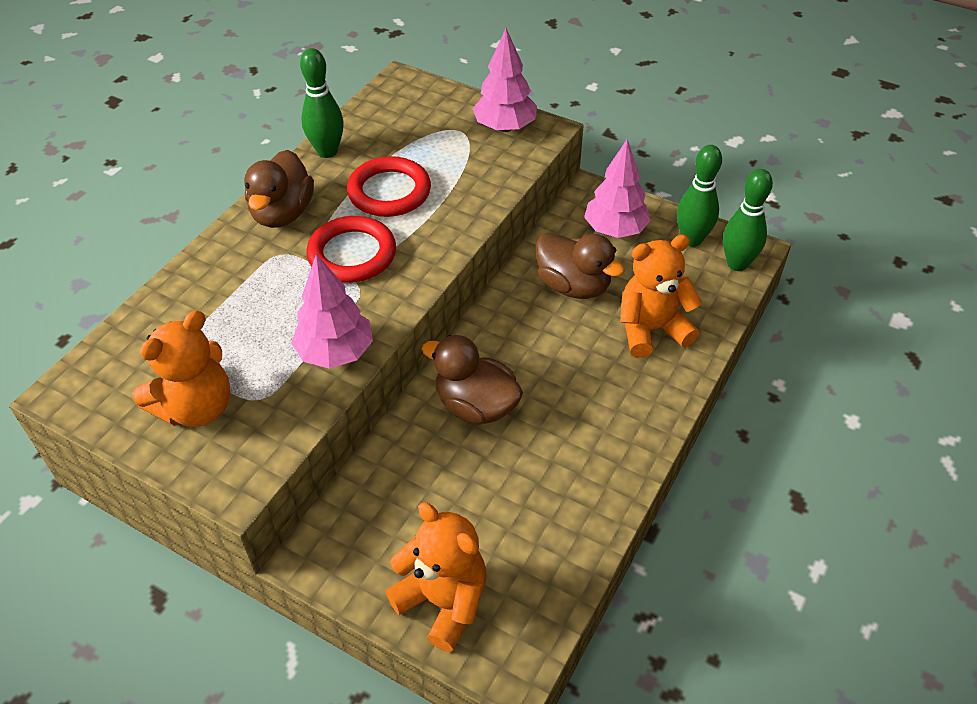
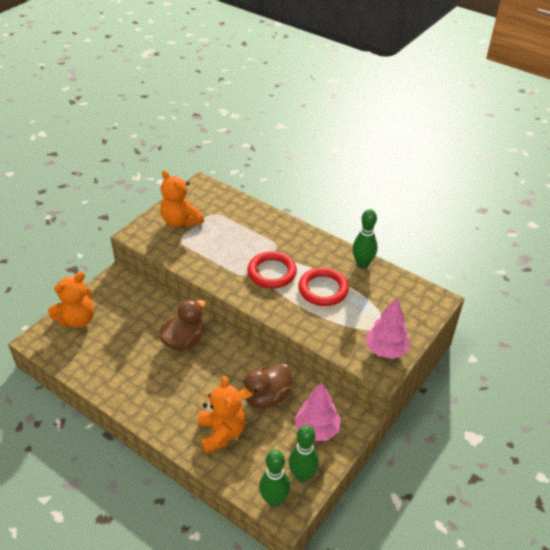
camera: 95 degrees right, 5 degrees down
brown duck [244,150,314,228] -> none
pink tree [291,254,373,369] -> none

